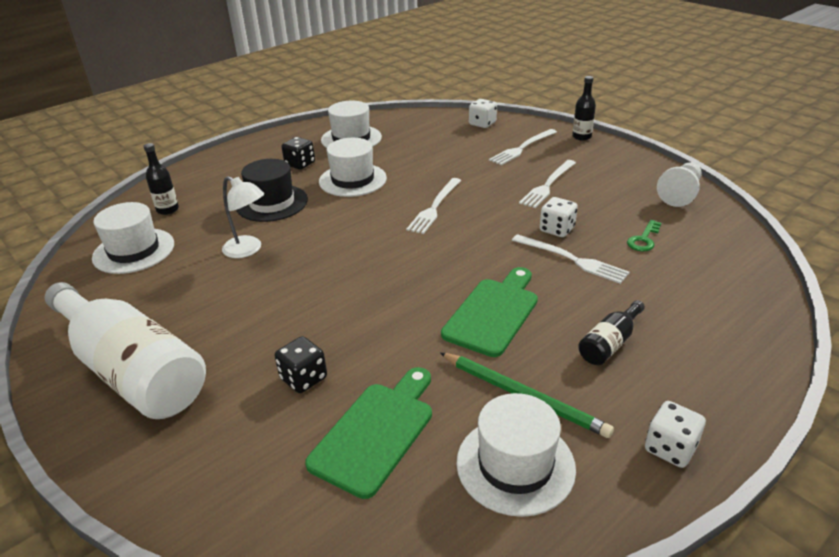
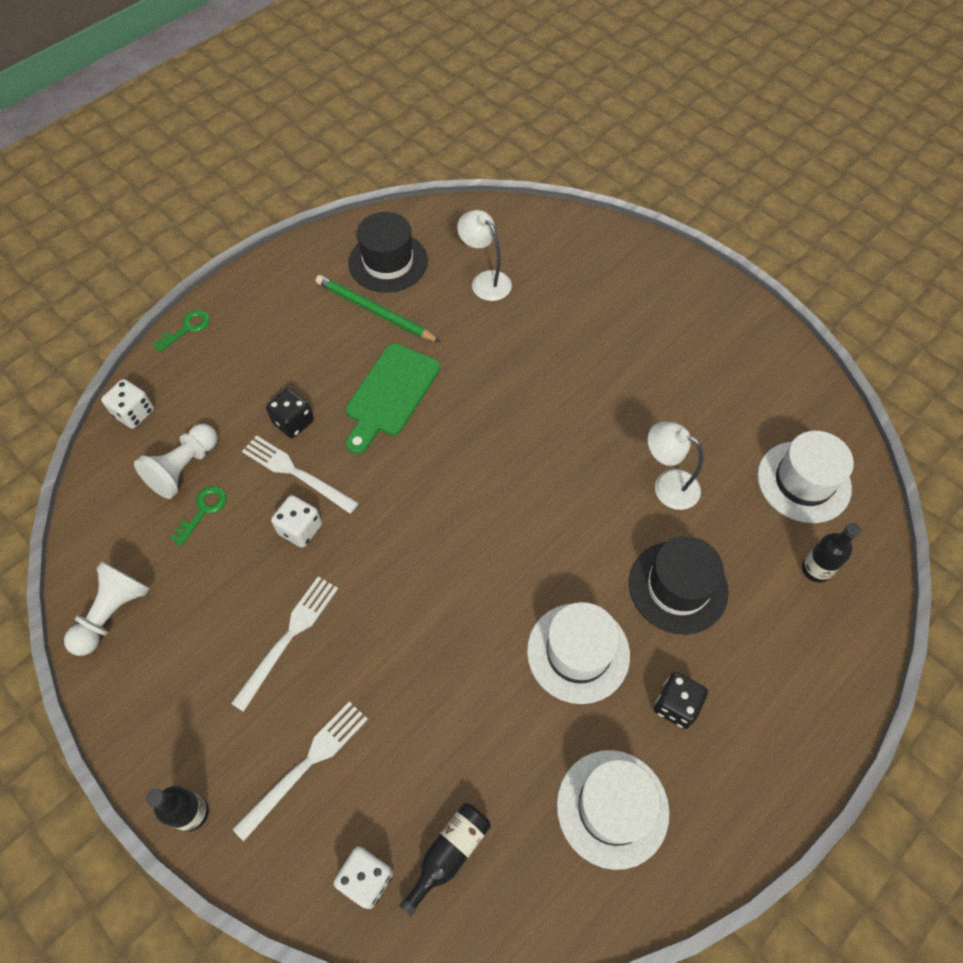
camera: 175 degrees right, 25 degrees up
white bottle [45,282,206,419] -> none
black dice [275,336,327,393] -> black dice moved to [266,388,314,438]
green cutting board [305,367,432,499] -> white lamp [457,210,512,301]
white fork [406,178,461,234] -> none
white hat [456,393,576,517] -> black hat [348,212,428,293]
black bottle [578,300,645,365] -> black bottle moved to [399,803,491,917]
white dice [645,401,706,468] -> white dice moved to [101,379,154,429]
none -> white pawn [134,424,218,499]
none -> green key [152,310,210,352]

